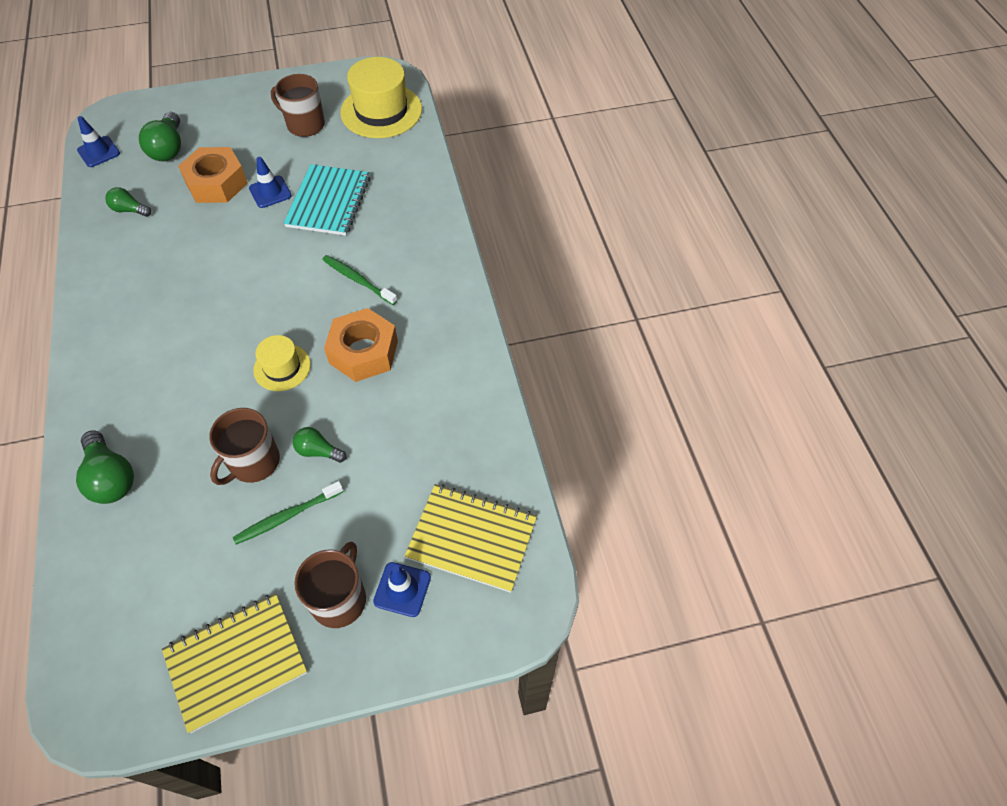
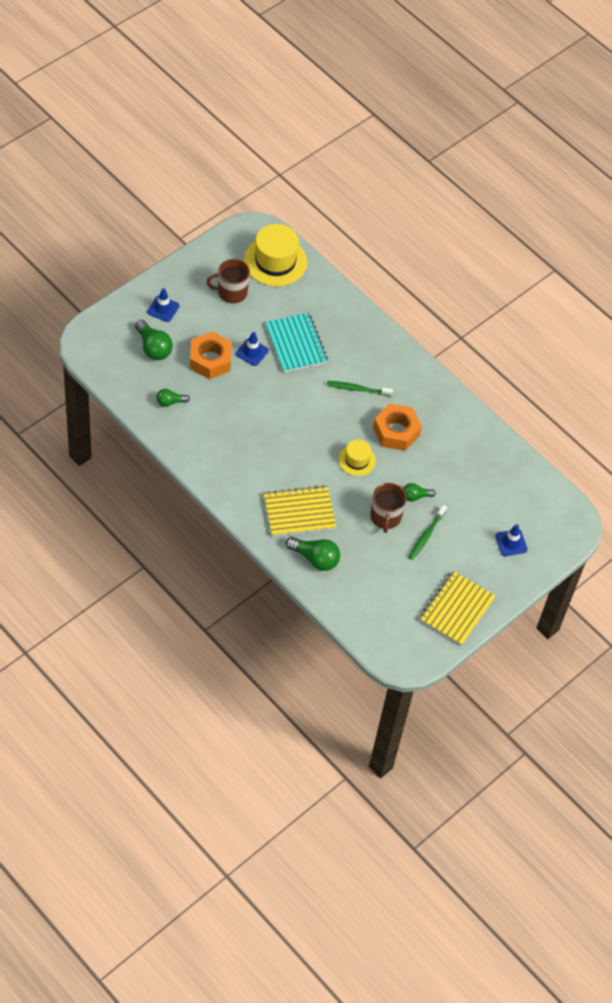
camera: 35 degrees left, 0 degrees up
blue traffic cone [77,116,120,167] -> blue traffic cone moved to [147,288,180,322]
brown mug [294,541,366,628] -> none
yellow notebook [405,484,537,593] -> yellow notebook moved to [264,485,336,536]

